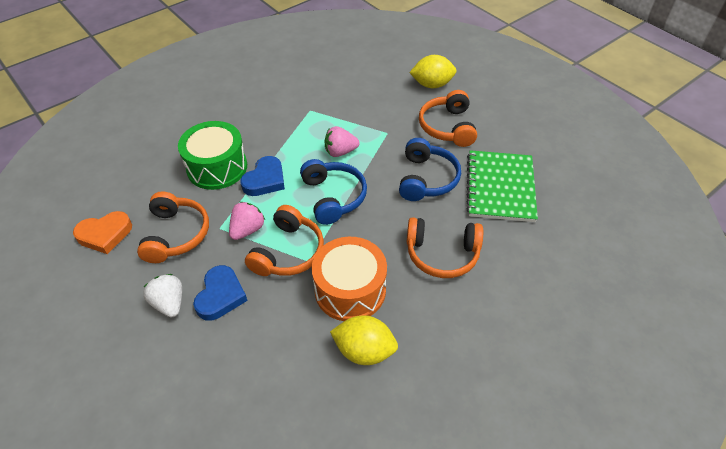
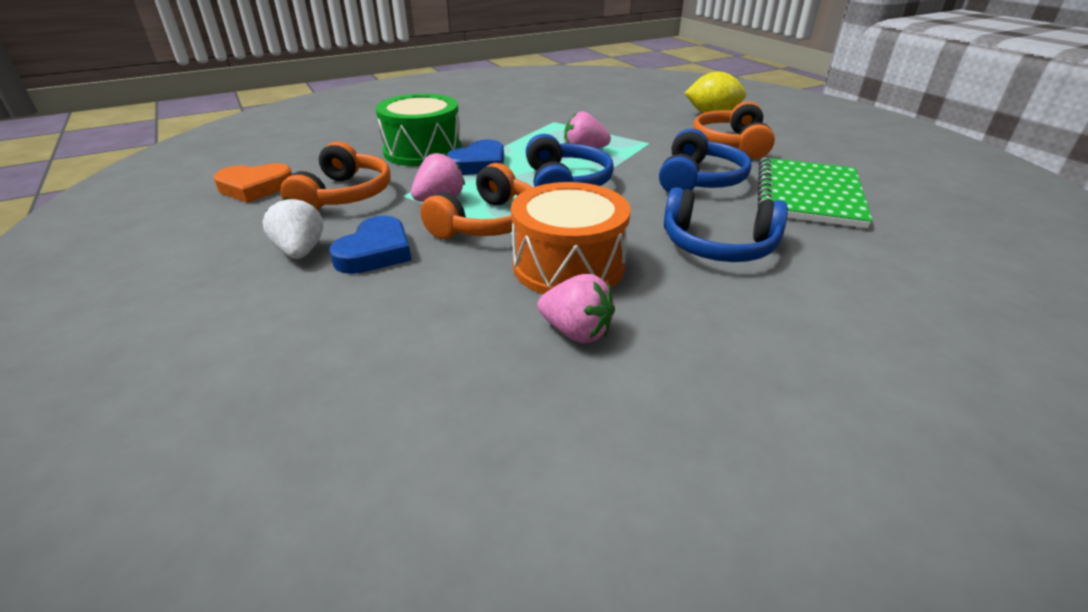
camera: 10 degrees right, 15 degrees down
yellow lemon [330,315,398,365] -> pink strawberry [537,274,615,344]
orange headphones [407,217,483,278] -> blue headphones [664,187,788,262]

